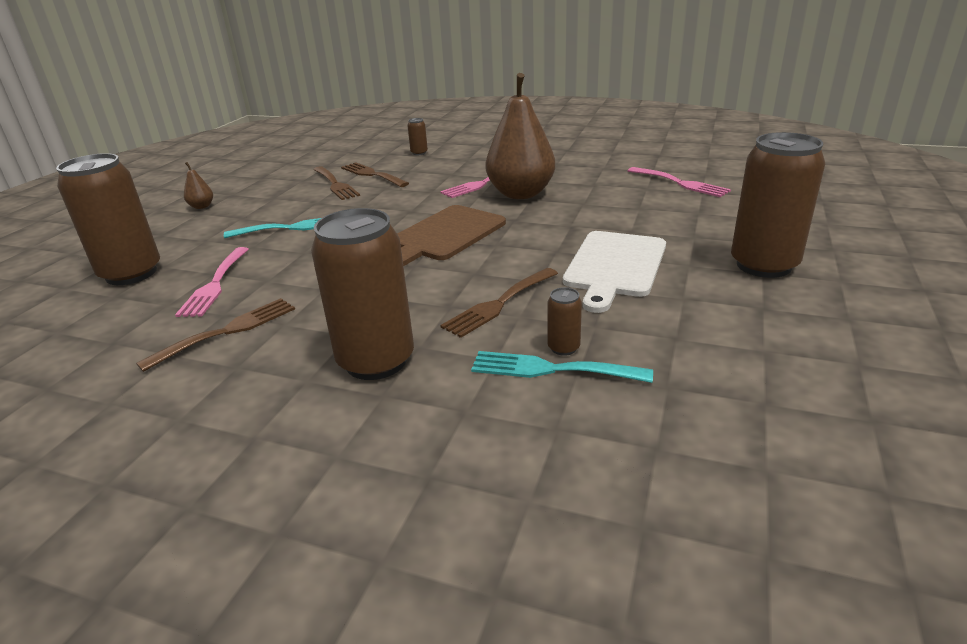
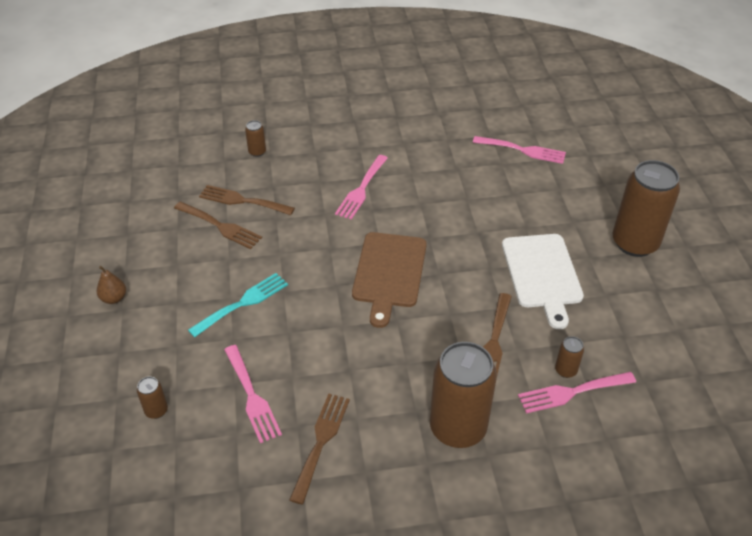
camera: 30 degrees left, 15 degrees up
brown can [56,153,160,285] -> brown can [137,377,168,419], size x0.42
turquoise fork [471,351,653,383] -> pink fork [518,372,636,413]
brown pear [486,73,555,199] -> none

